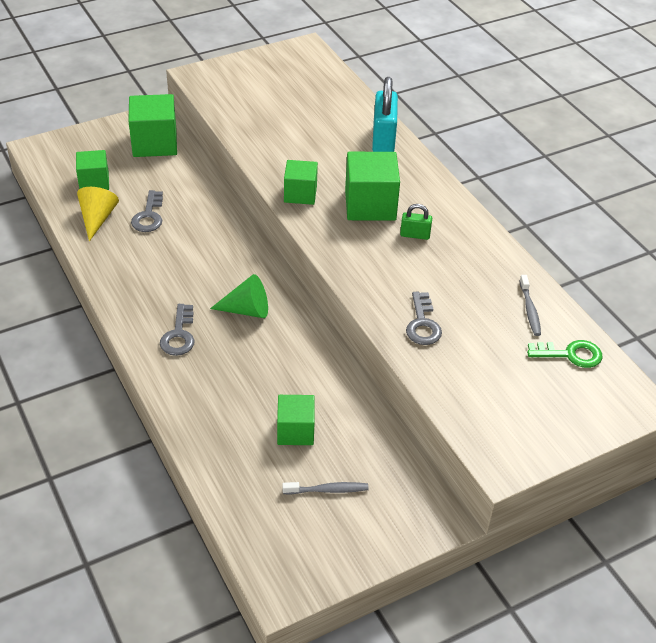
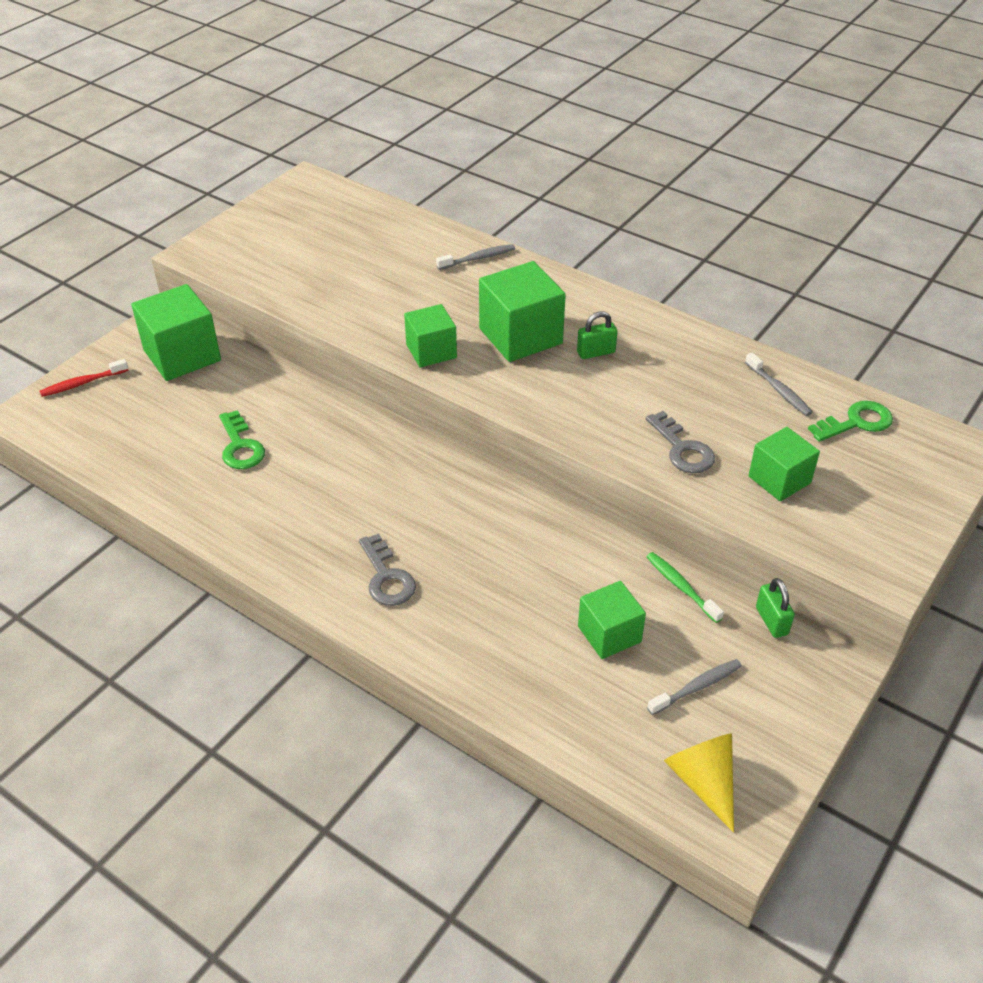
camera: 25 degrees left, 0 degrees up
green cube [76,150,109,190] -> green cube moved to [748,427,820,501]
yellow cone [77,187,119,241] -> yellow cone moved to [664,733,734,833]
grey key [131,190,163,232] -> green key [219,410,265,469]
green cone [210,274,268,318] -> none
turquoise padlock [372,77,398,152] -> grey toothbrush [436,244,515,270]
none -> red toothbrush [39,359,129,397]
none -> green toothbrush [646,552,724,623]
none -> green padlock [756,578,795,638]

